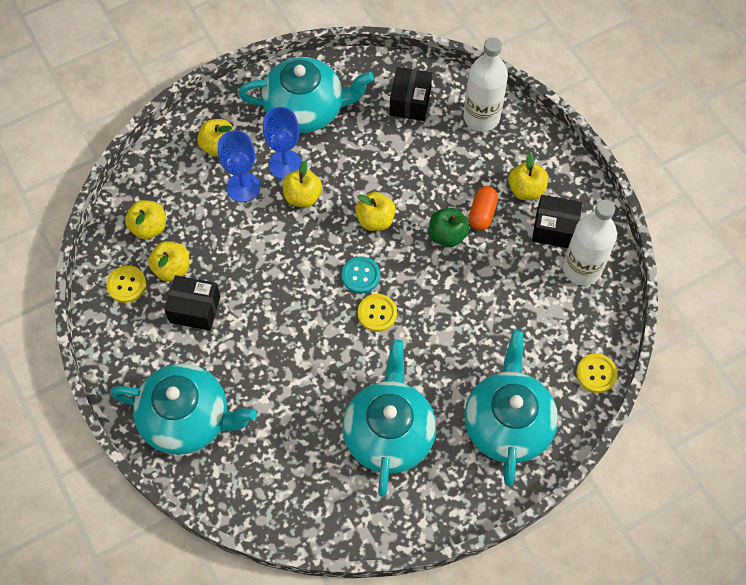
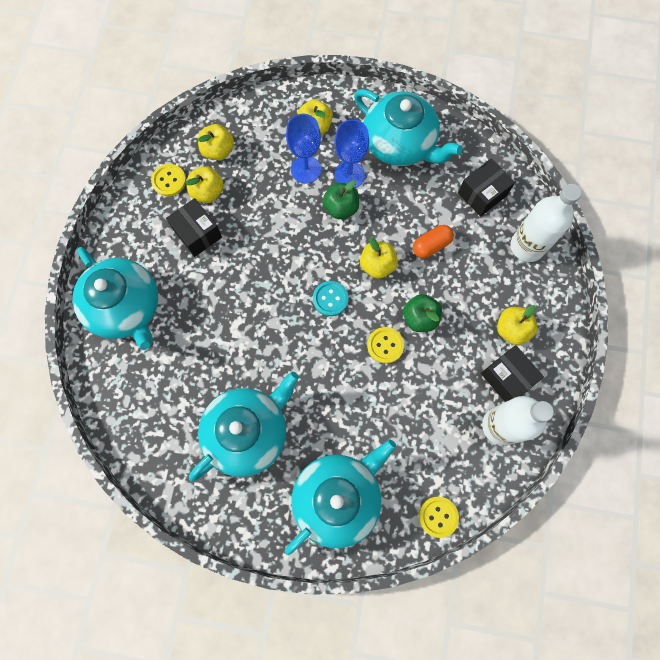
camera: 40 degrees right, 10 degrees up
yellow apple [283,160,322,207] -> green apple [323,180,359,219]
yellow button [358,294,397,332] -> yellow button moved to [367,327,404,364]
orange capsule [469,186,498,231] -> orange capsule moved to [413,225,454,258]

